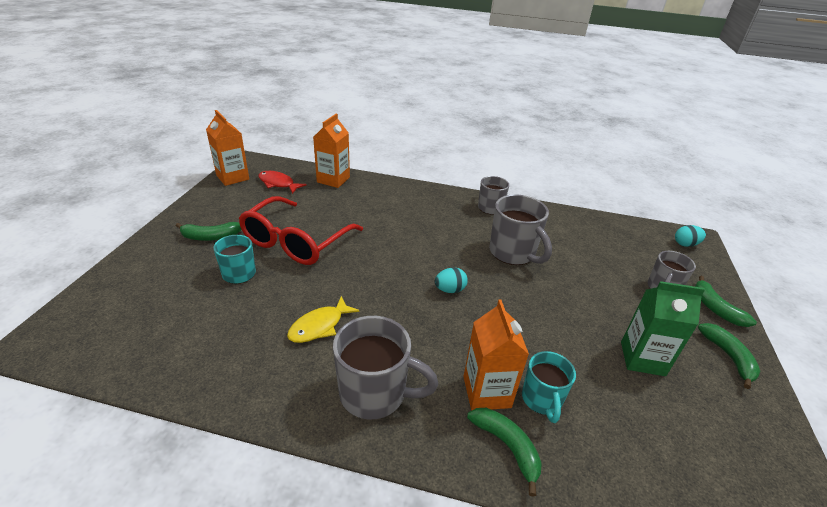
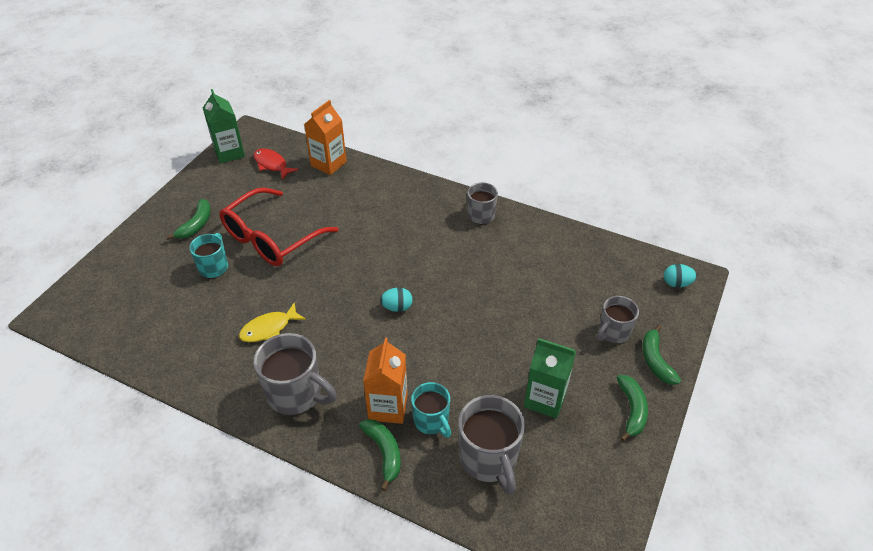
camera: 15 degrees right, 10 degrees up
green banana [176,222,241,241] -> green banana turned 75 degrees counterclockwise [166,199,211,240]
orange carton [206,110,249,186] -> green carton [203,89,245,164]
grey mug [489,194,552,265] -> grey mug moved to [458,395,525,495]
turquoise mug [522,351,576,423] -> turquoise mug turned 45 degrees counterclockwise [411,382,451,438]

